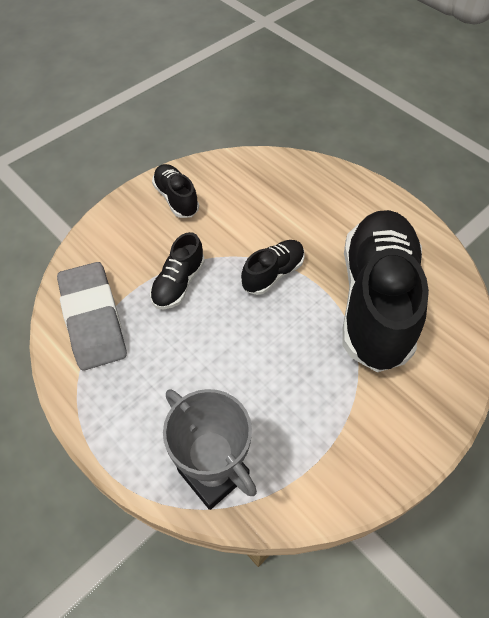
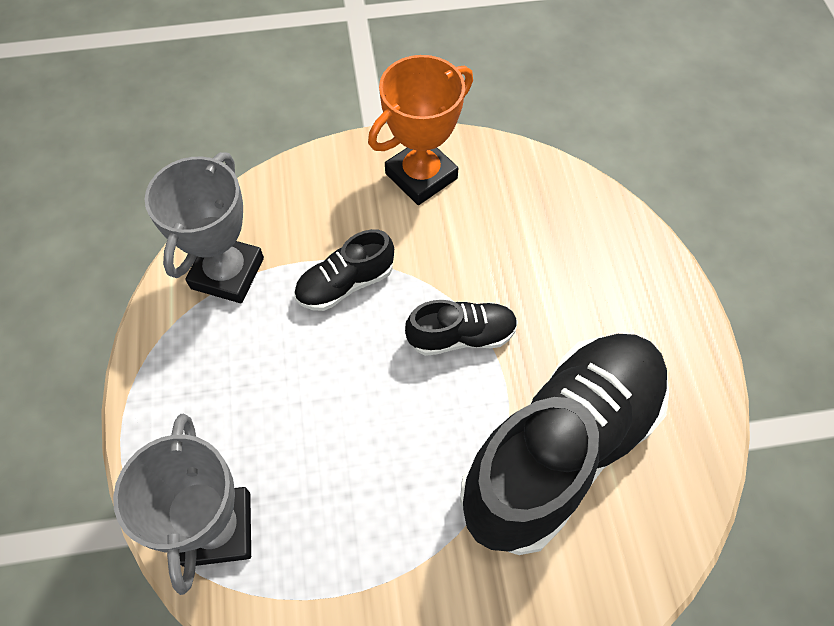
camera: 35 degrees right, 5 degrees up
grey eraser [57,262,127,370] -> grey trophy [145,152,264,303]
black shoe [152,164,199,218] -> orange trophy [368,55,473,205]

